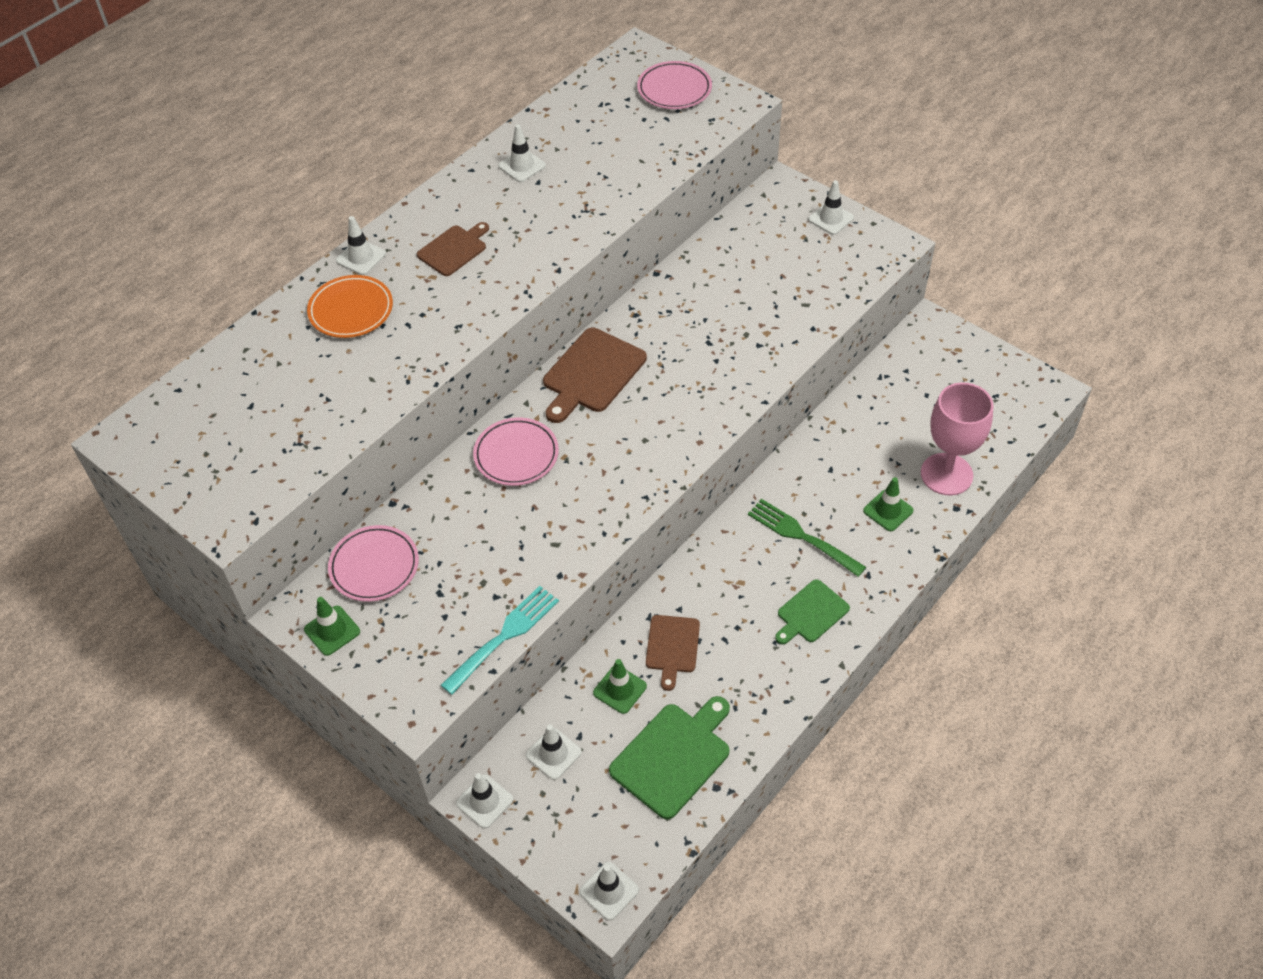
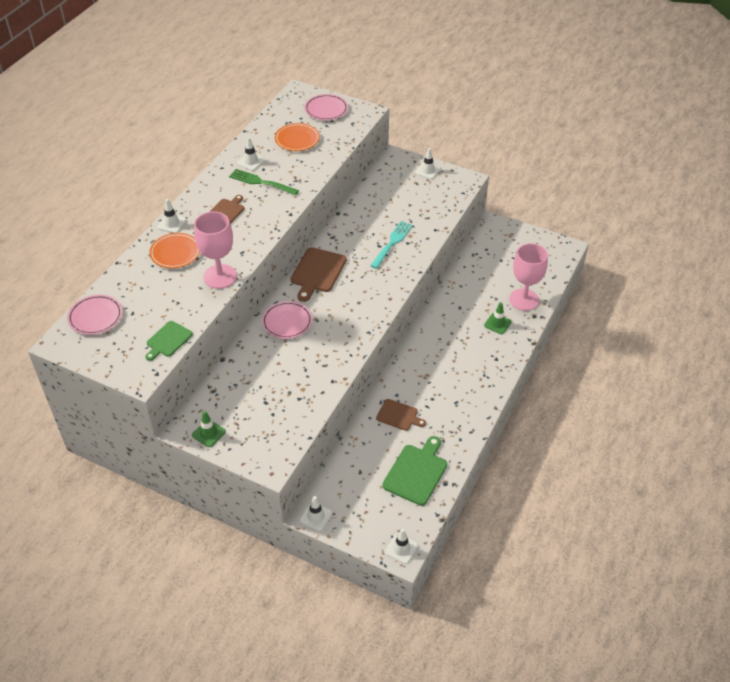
camera: 15 degrees left, 5 degrees down
pink plate [328,525,419,602] -> pink plate moved to [67,295,122,335]
turquoise fork [441,586,559,695] -> turquoise fork moved to [370,221,413,269]
white traffic cone [526,725,582,780] -> none
green traffic cone [593,659,647,714] -> none
brown cutting board [646,615,700,691] -> brown cutting board turned 60 degrees counterclockwise [376,399,426,431]
green fork [748,499,866,577] -> green fork moved to [229,169,299,195]
green cutting board [775,579,850,644] -> green cutting board moved to [145,321,193,361]
none -> pink goblet [194,211,237,289]
none -> orange plate [275,123,320,151]

